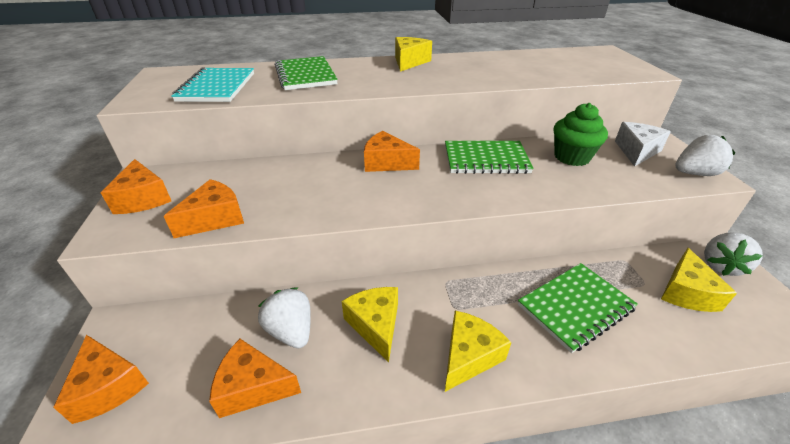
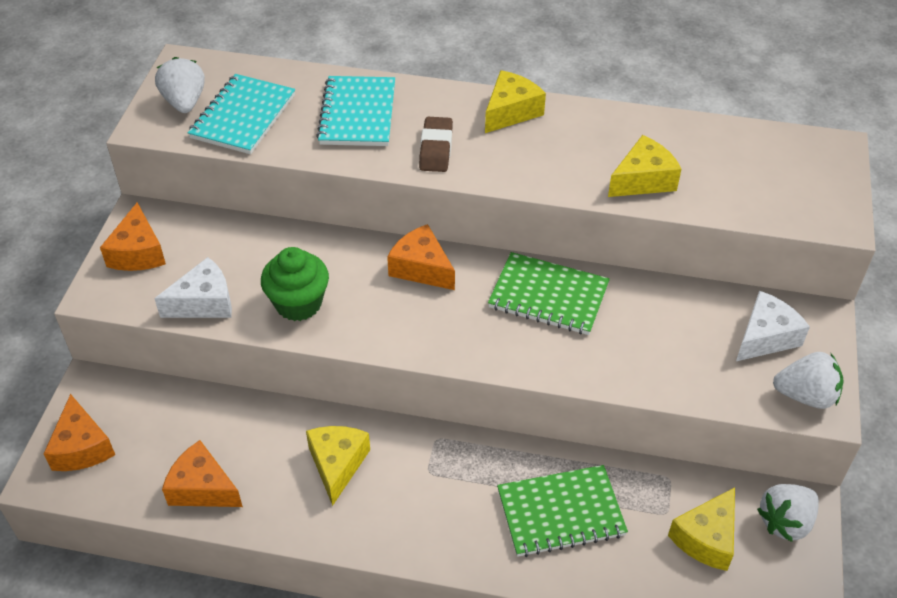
camera: 20 degrees right, 10 degrees up
orange cheese [164,179,244,238] -> white cheese [154,257,232,318]
white strawberry [258,287,311,348] -> white strawberry moved to [155,57,205,113]
green notebook [275,56,338,90] -> turquoise notebook [316,76,395,146]
yellow cheese [445,311,511,392] -> yellow cheese moved to [608,135,681,197]
green cupcake [554,103,608,166] -> green cupcake moved to [261,247,329,321]
none -> brown eraser [419,117,453,172]

